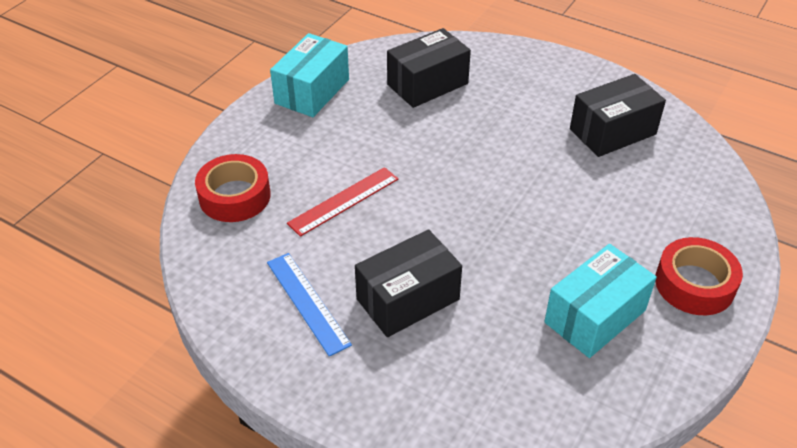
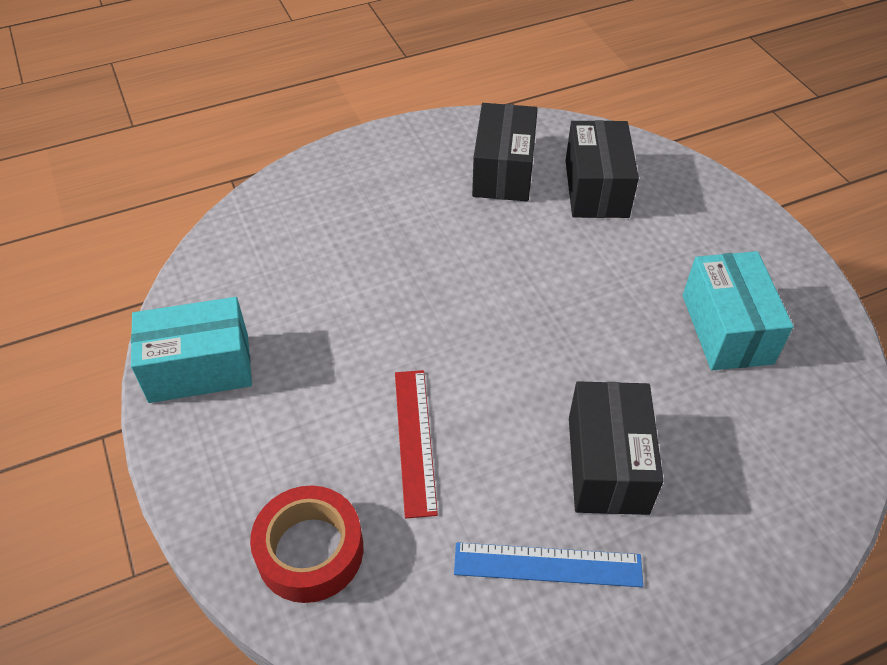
camera: 55 degrees left, 5 degrees up
turquoise box [270,33,349,117] -> turquoise box turned 75 degrees counterclockwise [131,297,252,403]
black box [387,28,471,108] -> black box moved to [565,120,639,218]
red tape [655,237,743,315] -> none

